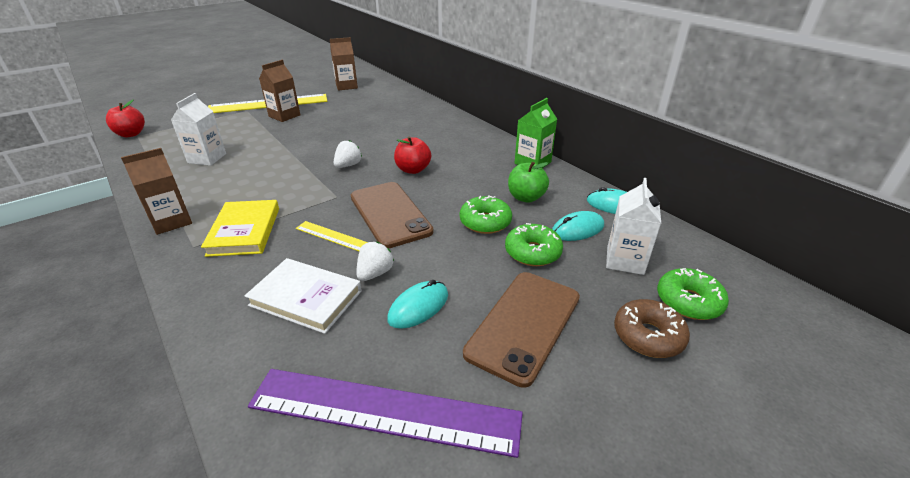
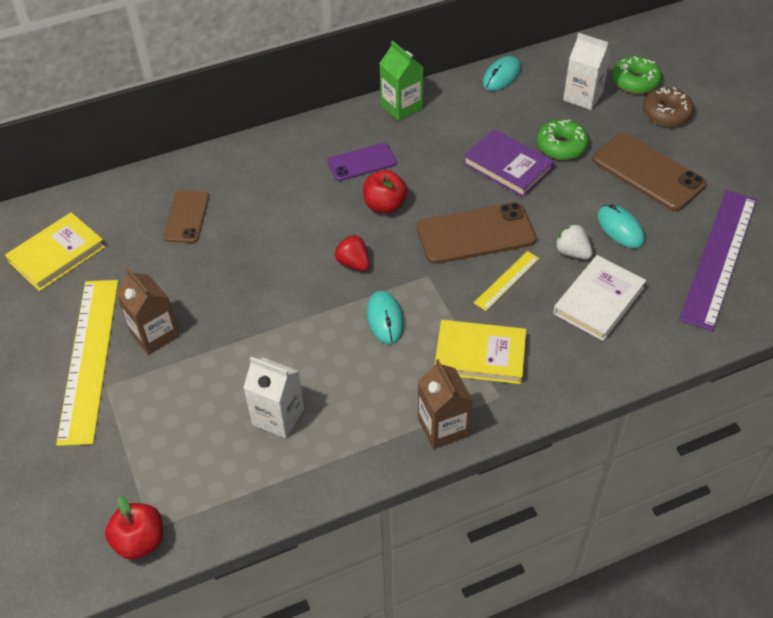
camera: 75 degrees left, 15 degrees up
brown carton [330,37,358,91] -> yellow book [5,212,105,291]
white strawberry [334,140,362,168] -> red strawberry [334,235,370,271]
green donut [460,195,512,234] -> purple book [463,129,554,197]
green apple [508,162,549,203] -> none
turquoise mouse [552,211,604,241] -> turquoise mouse moved to [367,291,404,344]
none -> brown phone [163,190,209,243]
none -> purple phone [327,143,397,181]

